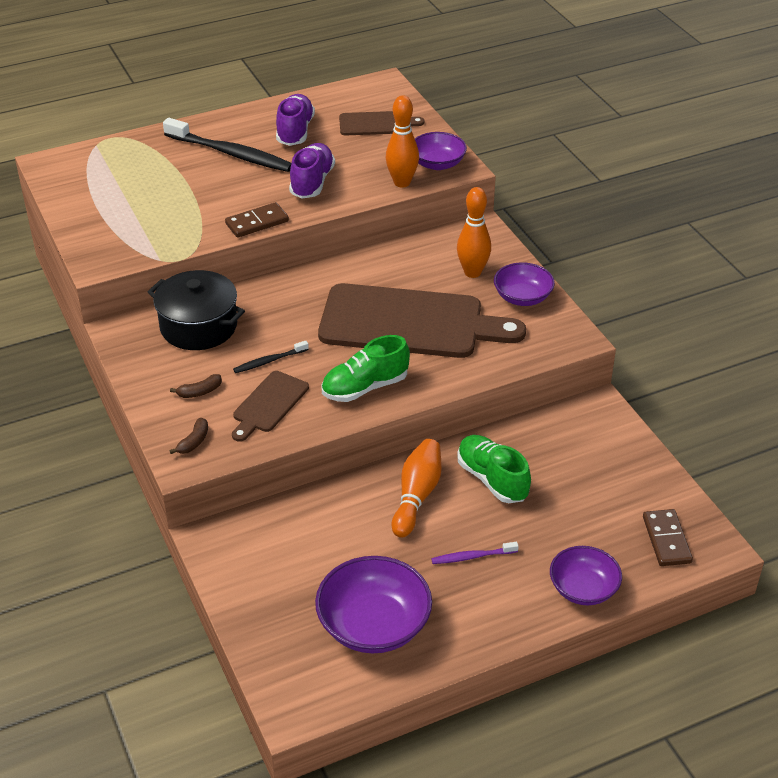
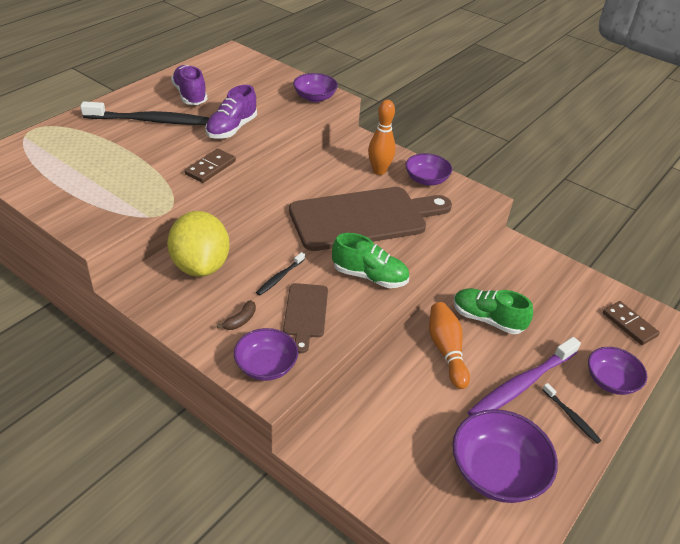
camera: 30 degrees left, 0 degrees up
black pot [148,270,245,350] -> yellow lemon [167,211,230,277]
brown banana [169,418,208,454] -> purple bowl [234,328,298,381]
purple shoe [289,143,335,199] -> purple shoe turned 135 degrees counterclockwise [205,85,257,139]
green shoe [321,335,410,402] -> green shoe turned 105 degrees counterclockwise [332,233,409,288]
brown cutting board [339,111,424,135] -> none
orange bowling pin [386,95,419,187] -> none
purple toothbrush [431,542,519,564] -> purple toothbrush [468,337,581,416], size x2.09
none -> black toothbrush [542,383,601,444]

